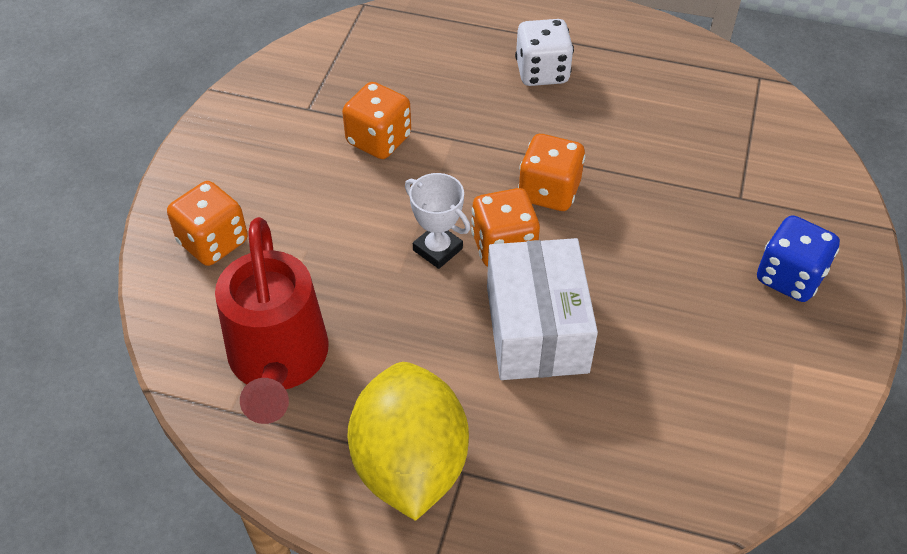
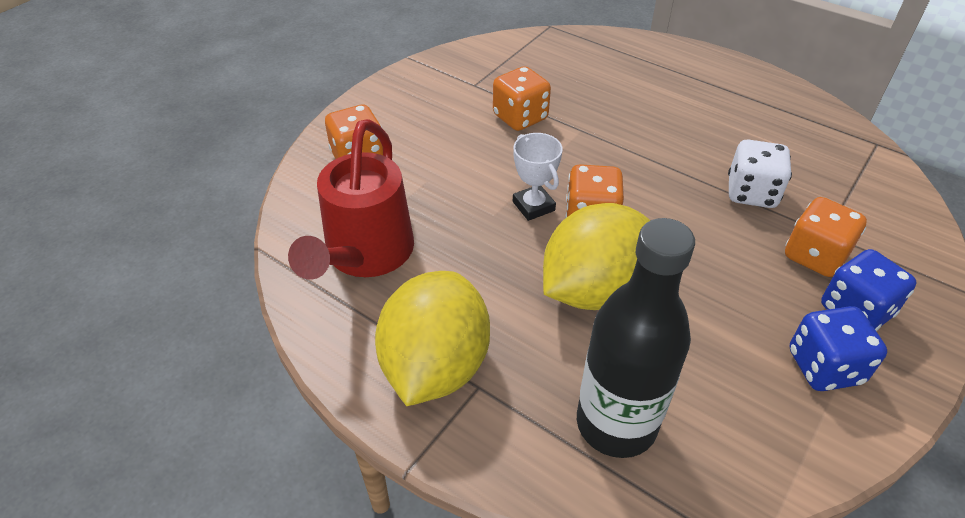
camera: 20 degrees right, 5 degrees down
white box [487,238,598,380] -> yellow lemon [543,203,650,310]
white dice [515,19,574,86] -> white dice moved to [728,139,792,208]
orange dice [518,134,585,211] -> orange dice moved to [785,197,867,277]
none -> black bottle [577,218,695,458]
none -> blue dice [790,306,887,391]

